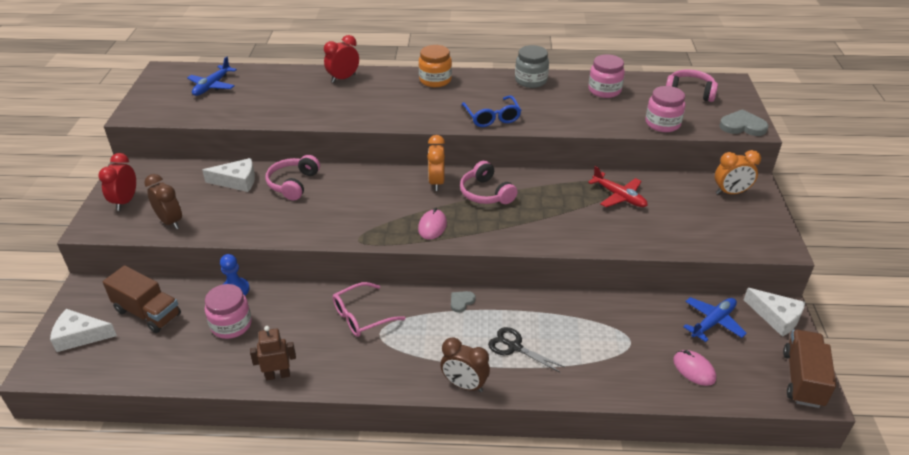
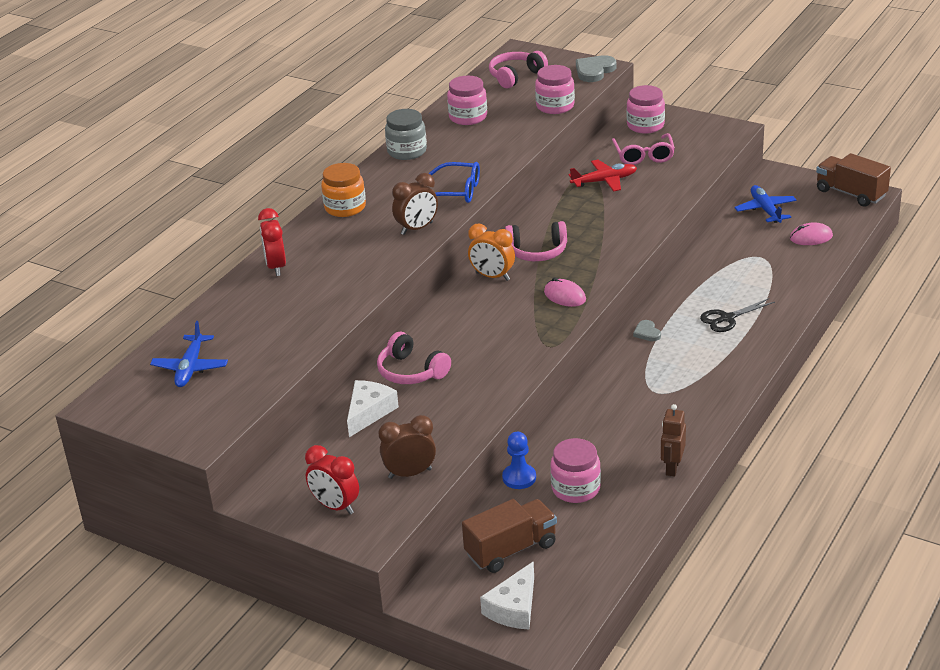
camera: 60 degrees left, 5 degrees down
blue plane [187,56,237,96] -> blue plane turned 45 degrees clockwise [150,321,228,387]
pink glasses [332,282,405,337] -> pink glasses moved to [612,133,675,165]
brown clock [441,337,490,392] -> brown clock moved to [392,173,438,235]
orange clock [715,150,761,194] -> pink jar [627,85,665,134]
white cheese [744,288,805,337] -> none

